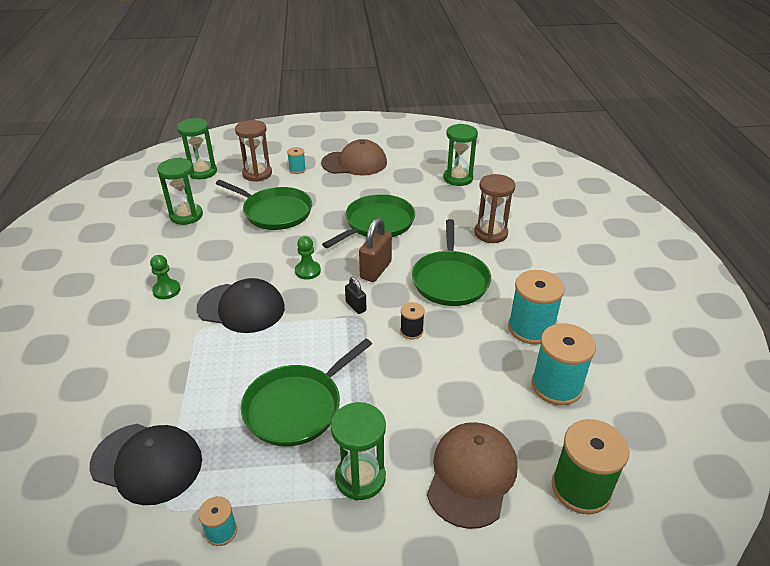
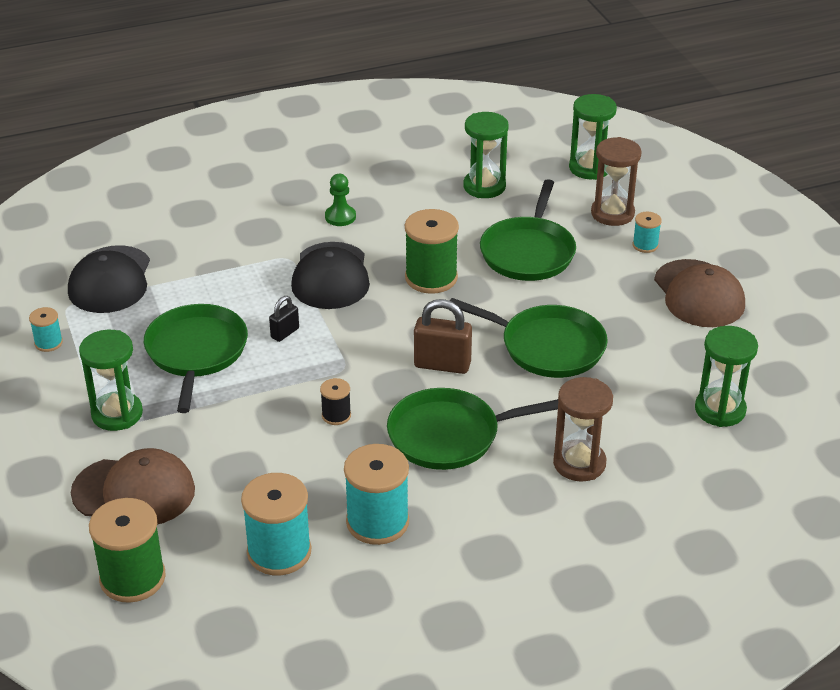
camera: 75 degrees right, 0 degrees up
green pan [241,339,372,446] -> green pan turned 60 degrees clockwise [144,304,248,413]
green pawn [295,236,321,280] -> none
black padlock [345,277,366,314] -> black padlock moved to [269,296,299,342]
none -> green spool [405,209,459,294]

